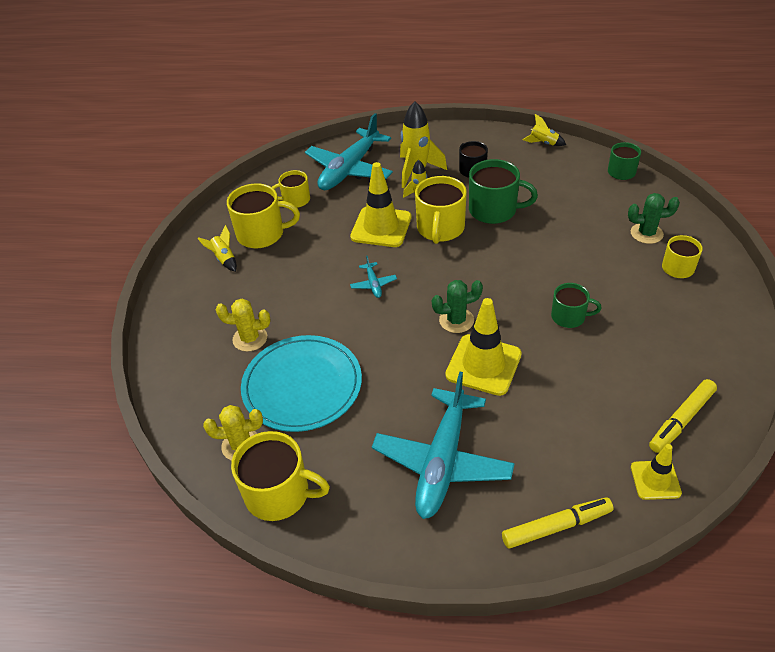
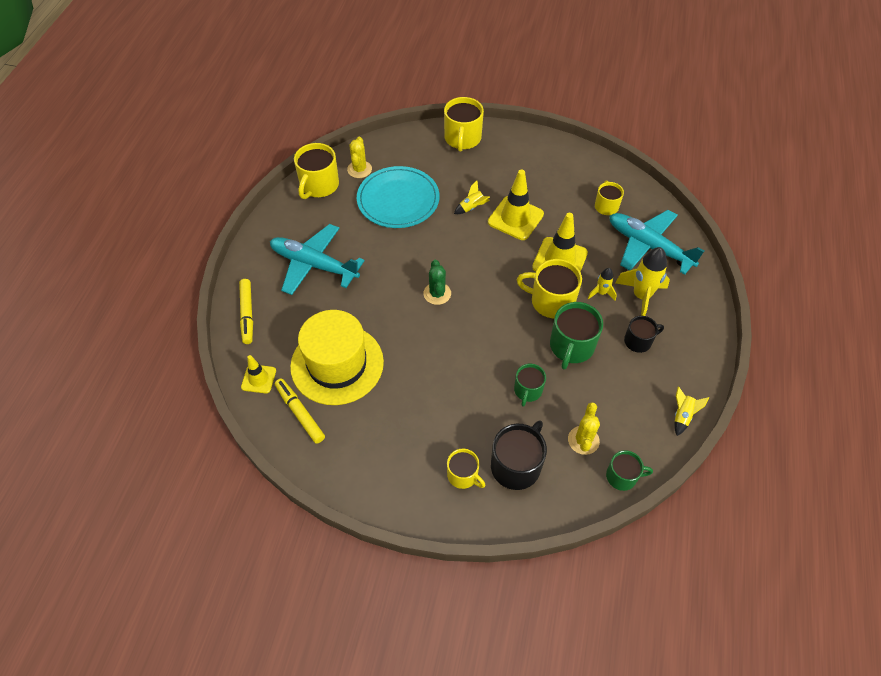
camera: 95 degrees right, 10 degrees up
yellow rocket [197,225,237,272] -> yellow rocket moved to [454,181,490,214]
yellow cactus [216,299,271,352] -> yellow cactus moved to [568,402,600,455]
yellow mug [227,183,300,248] -> yellow mug moved to [444,97,484,152]
turquoise plane [350,256,397,298] -> none
yellow traffic cone [445,298,522,396] -> yellow traffic cone moved to [488,170,544,240]
green mug [551,283,602,328] -> green mug moved to [514,364,546,407]
green cactus [628,193,680,244] -> black mug [491,420,547,490]
none -> yellow hat [290,310,384,405]

